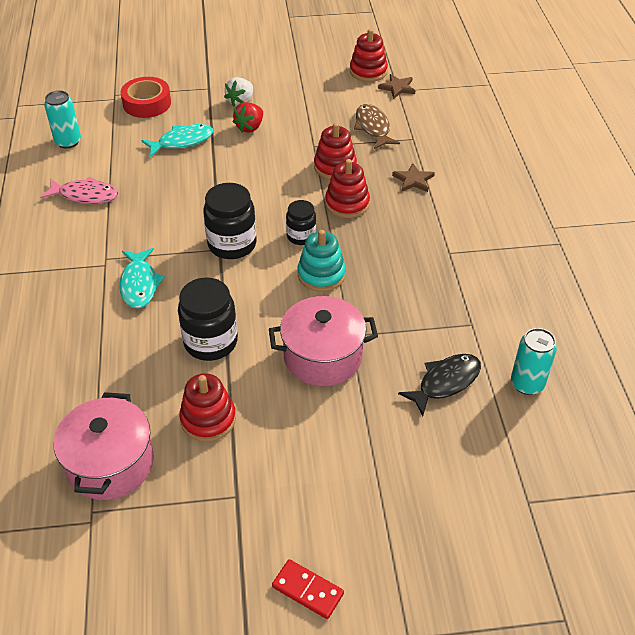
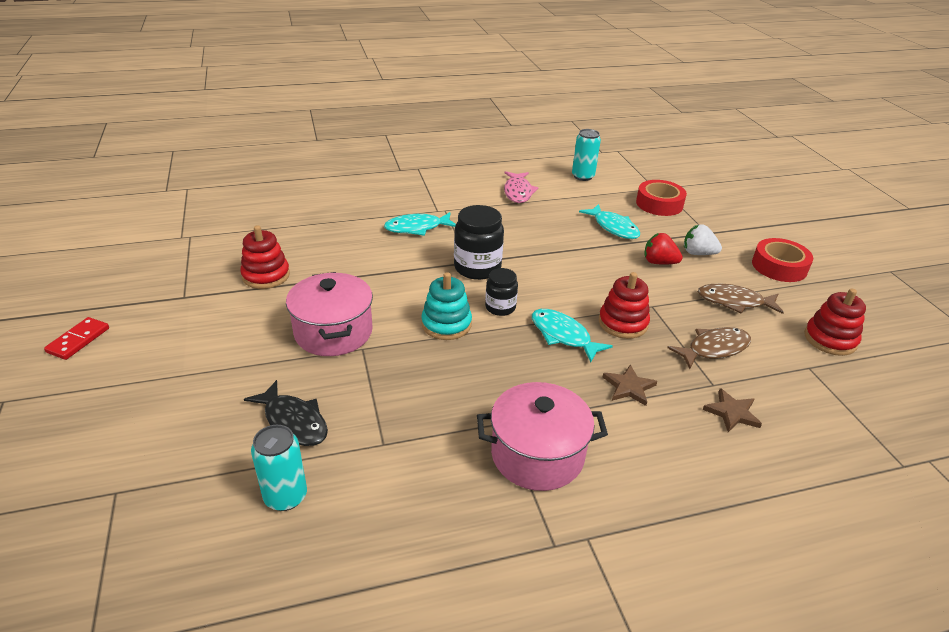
camera: 80 degrees right, 10 degrees down
pink pot [54,392,154,500] -> pink pot moved to [477,382,608,491]
black jar [178,277,238,361] -> none
red stacking toy [325,159,370,218] -> turquoise fish [532,309,613,362]
brown star [378,74,415,99] -> brown star moved to [703,388,762,432]
none -> brown fish [698,284,784,314]
none -> red tape [752,238,813,282]

